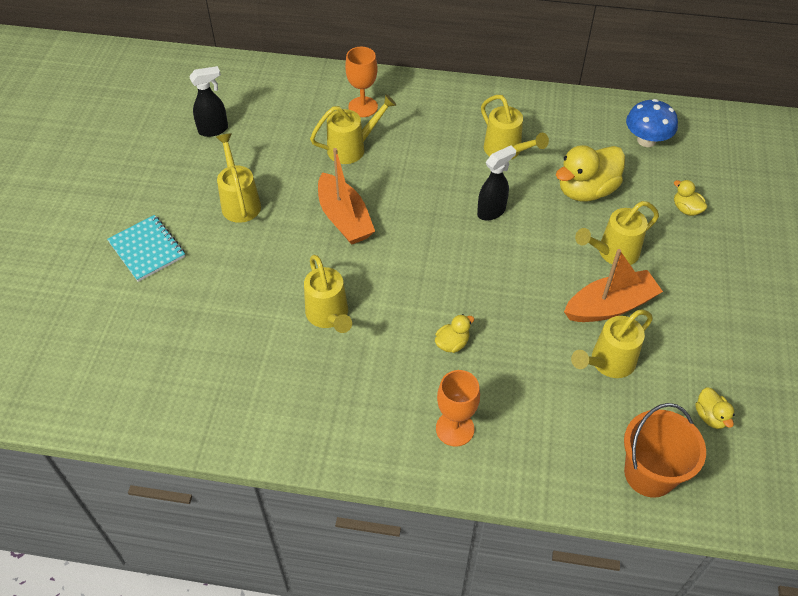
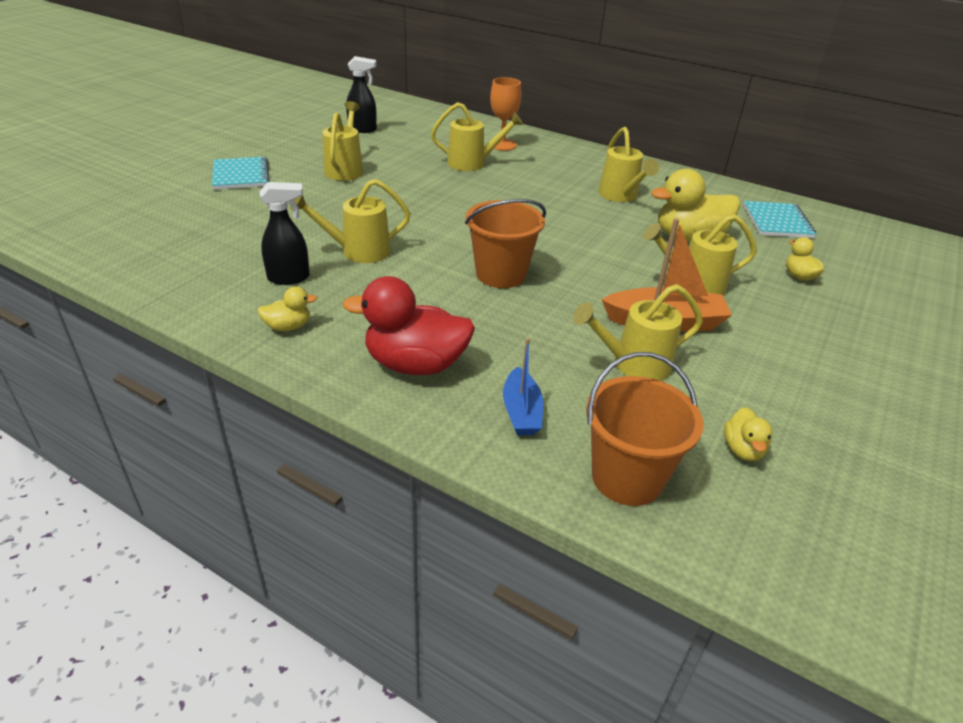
camera: 20 degrees right, 15 degrees down
yellow watering can [304,255,352,333] -> yellow watering can turned 75 degrees clockwise [290,179,410,263]
orange boat [318,148,375,245] -> none
yellow duck [435,314,474,353] -> yellow duck moved to [257,287,317,331]
orange goblet [436,370,480,447] -> red duck [342,276,475,375]
black spray bottle [477,146,516,221] -> black spray bottle moved to [260,182,310,285]
blue mushroom [626,99,678,147] -> turquoise notebook [744,201,816,238]
none -> orange bucket [465,199,546,288]
none -> blue boat [503,338,543,435]

